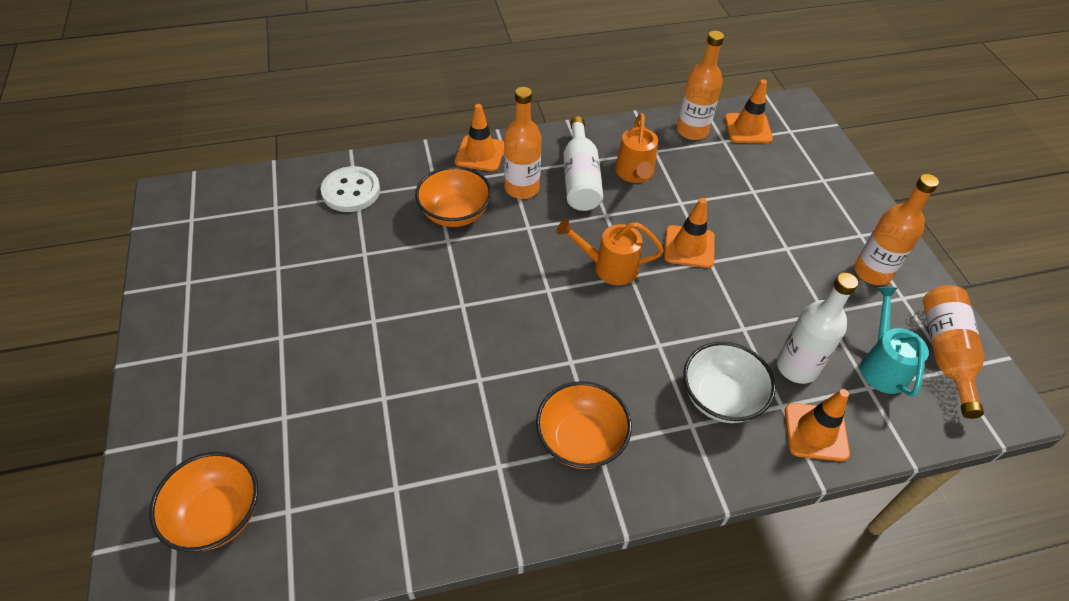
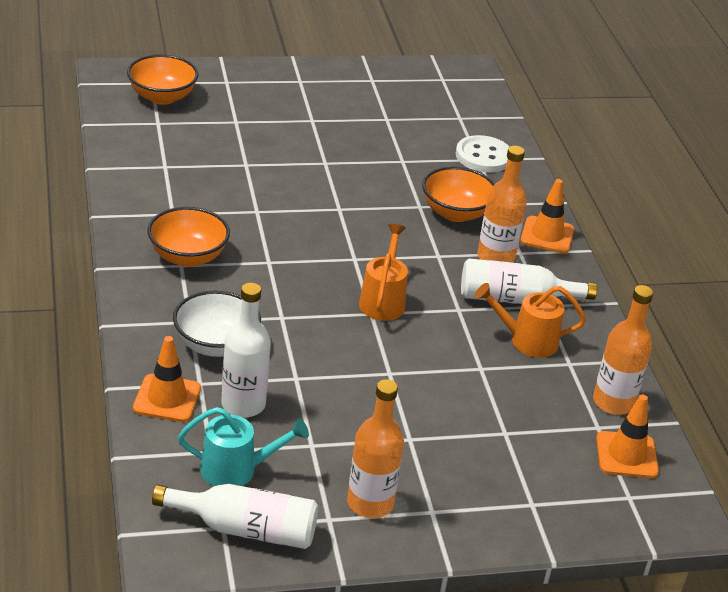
camera: 90 degrees right, 15 degrees down
orange traffic cone [664,198,715,268] -> none
orange bottle [923,285,984,419] -> white bottle [152,484,318,549]

